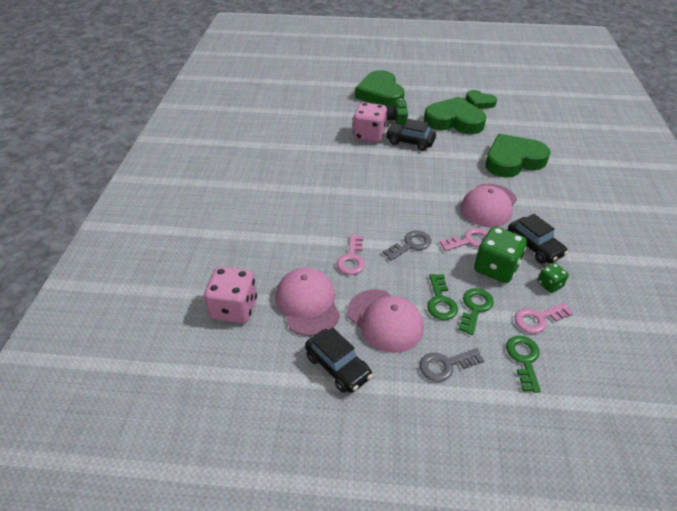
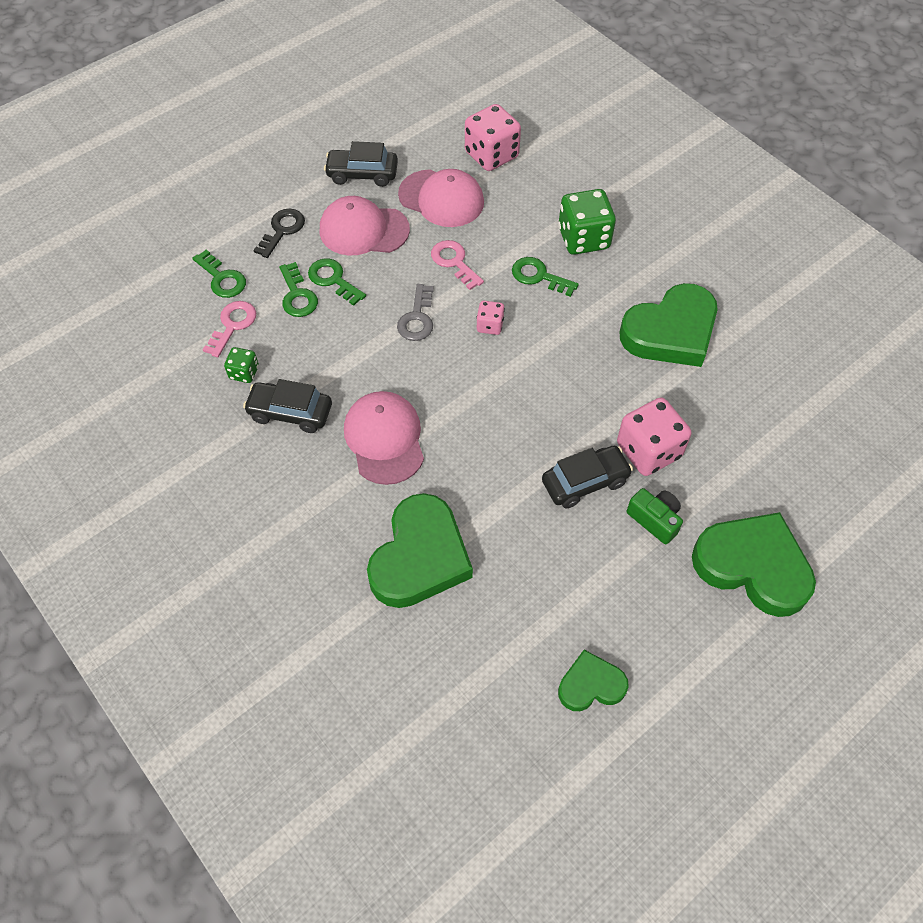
camera: 135 degrees right, 15 degrees up
grey key [419,348,484,382] -> black key [253,209,305,258]
green heart [424,97,486,134] -> green heart moved to [620,283,718,367]
pink key [439,228,488,251] -> none
green dice [474,226,527,283] -> green dice moved to [558,189,616,255]
none -> pink dice [476,301,505,335]
none -> green key [512,257,579,297]

